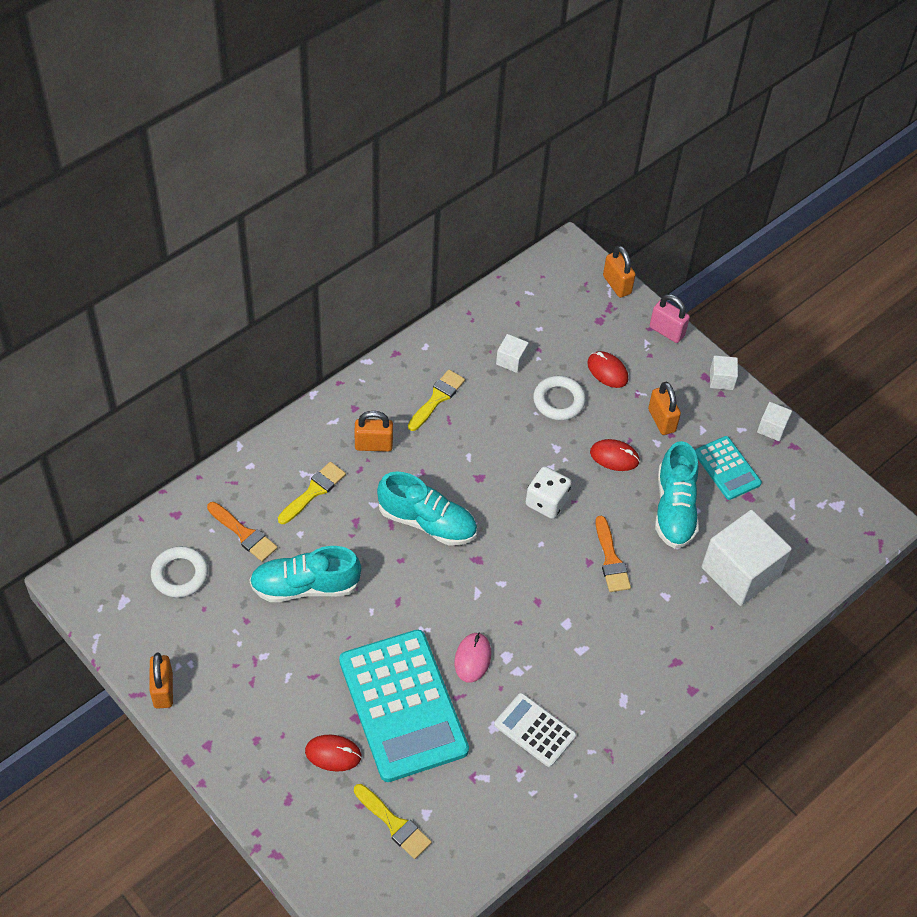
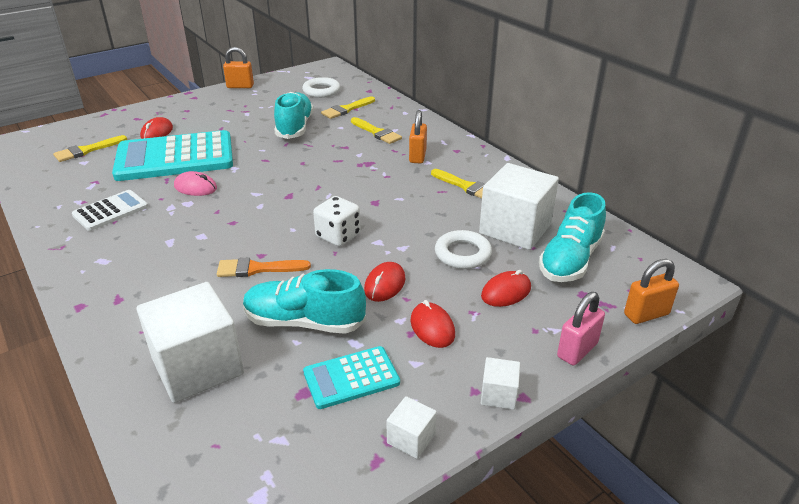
camera: 100 degrees right, 20 degrees down
orange brush [207,502,278,562] -> yellow brush [321,96,375,119]
turquoise shoe [377,472,477,545] -> turquoise shoe moved to [539,192,606,282]
white cube [496,334,529,373] -> white cube [479,163,559,250], size x2.22
orange padlock [648,382,681,435] -> red mouse [410,300,455,348]

